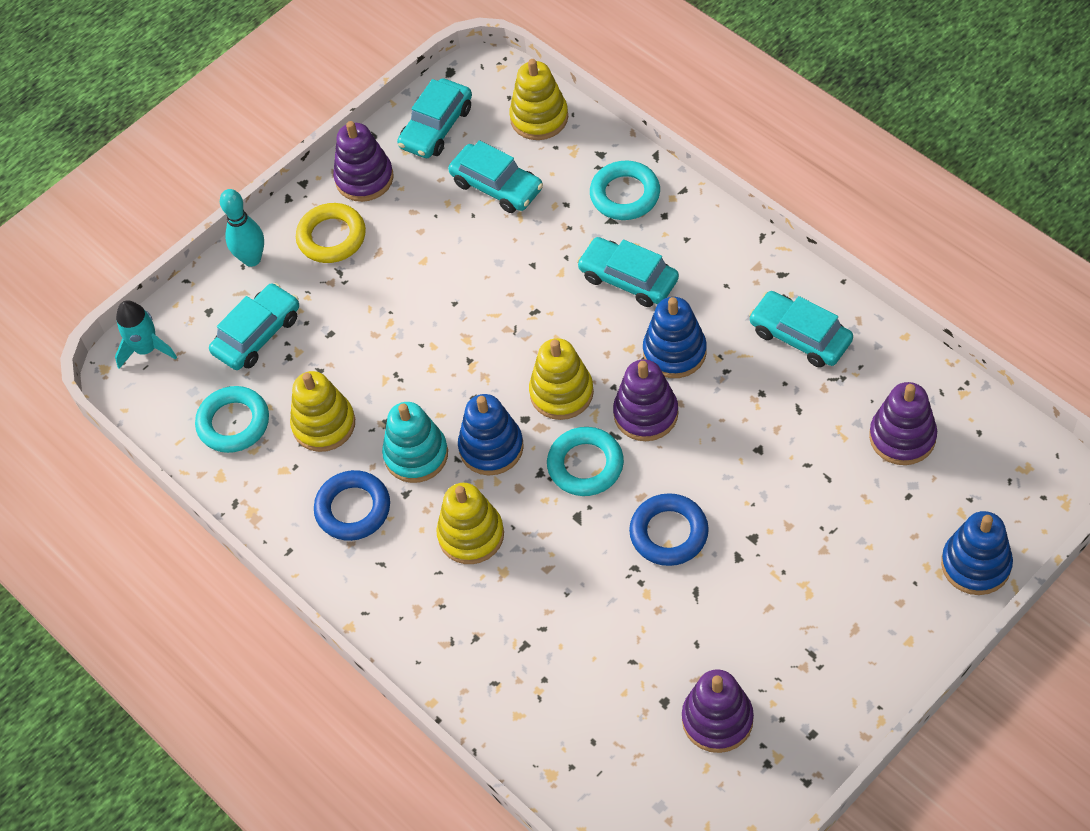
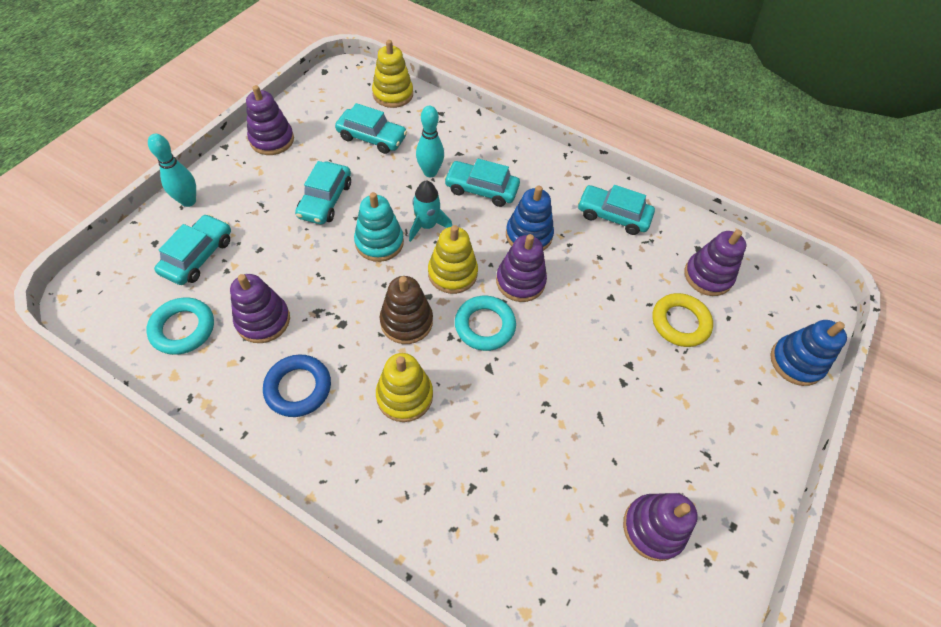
camera: 25 degrees left, 0 degrees up
turquoise rocket [115,301,177,369] -> turquoise rocket moved to [409,180,452,242]
yellow stacking toy [290,371,355,452] -> purple stacking toy [230,274,290,343]
yellow ring [296,203,366,263] -> yellow ring moved to [652,293,713,347]
turquoise stacking toy [382,402,448,483] -> turquoise stacking toy moved to [354,192,404,262]
turquoise car [397,78,472,158] -> turquoise car moved to [295,161,351,224]
blue stacking toy [458,394,524,475] -> brown stacking toy [380,276,433,344]
turquoise ring [590,161,660,220] -> none
blue ring [629,493,709,566] -> none
none -> turquoise bowling pin [416,106,444,177]

